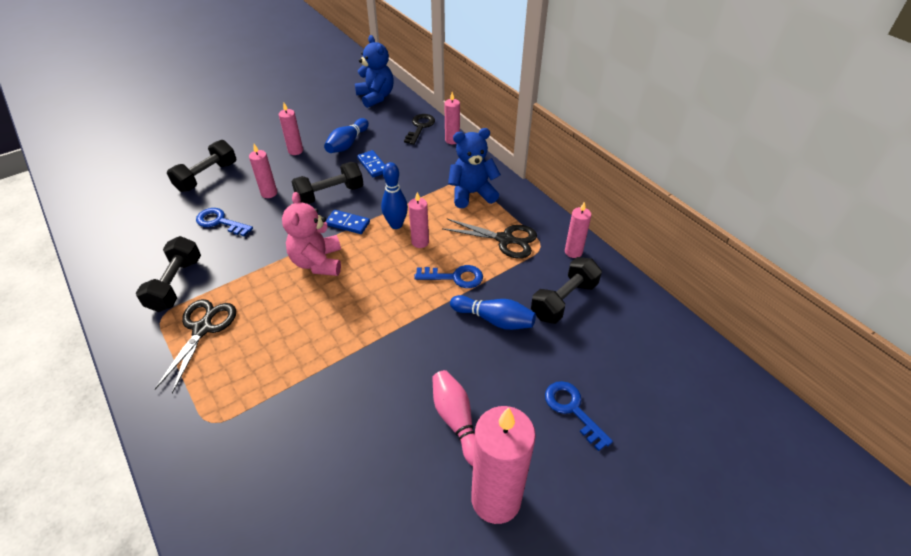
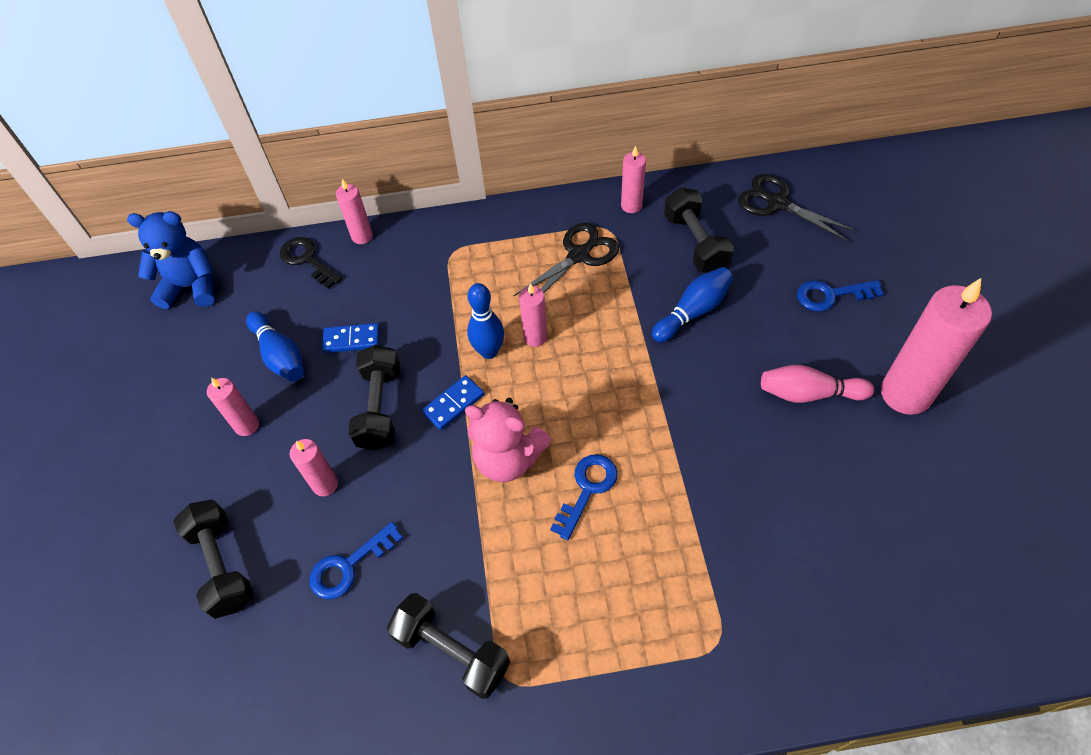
camera: 60 degrees left, 10 degrees up
black scissors [155,299,236,393] -> black scissors moved to [738,174,857,241]
blue key [414,265,483,288] -> blue key moved to [550,454,618,540]
blue teddy bear [448,128,501,208] -> none

